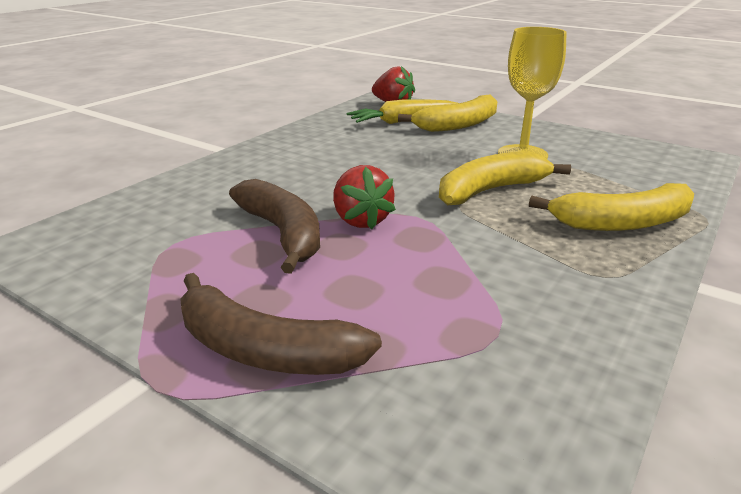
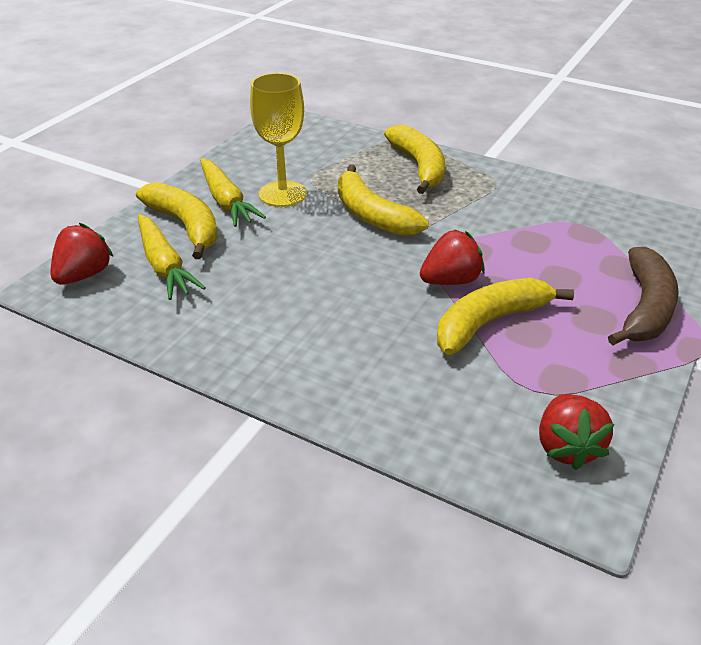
camera: 95 degrees left, 10 degrees up
brown banana [229,179,320,274] -> yellow banana [437,278,574,355]
none -> yellow carrot [200,158,266,227]
none -> red strawberry [539,394,614,470]

